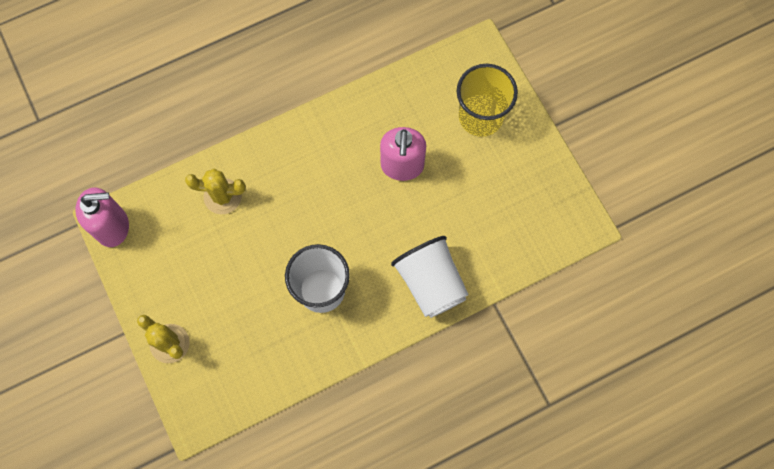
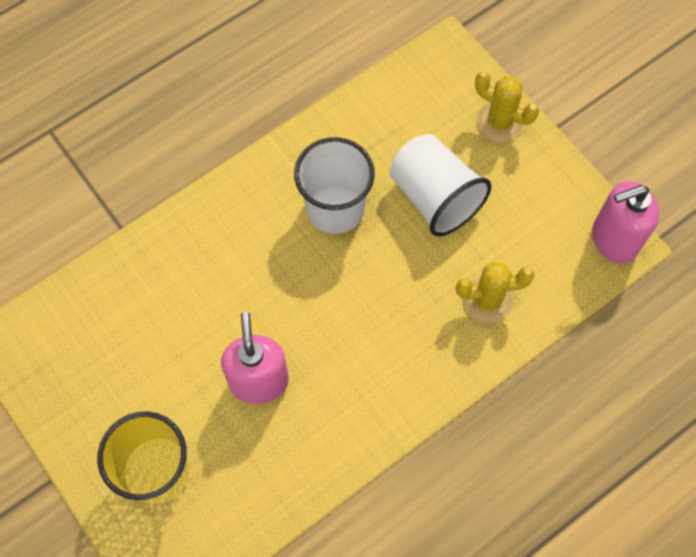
camera: 170 degrees right, 5 degrees down
white cup [391,236,469,318] -> white cup moved to [389,134,491,236]

